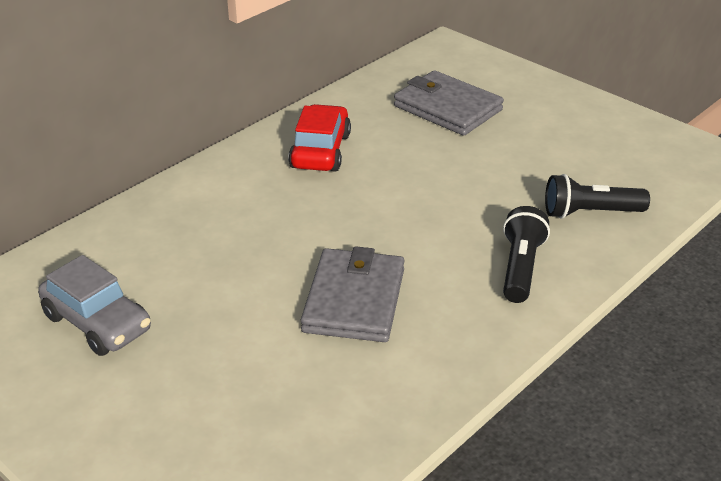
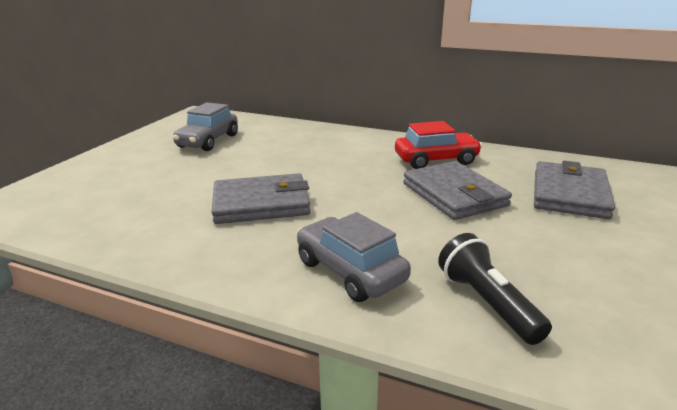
camera: 70 degrees right, 10 degrees down
black flashlight [503,206,550,303] -> grey car [297,212,411,302]
none -> grey wallet [403,161,512,220]

